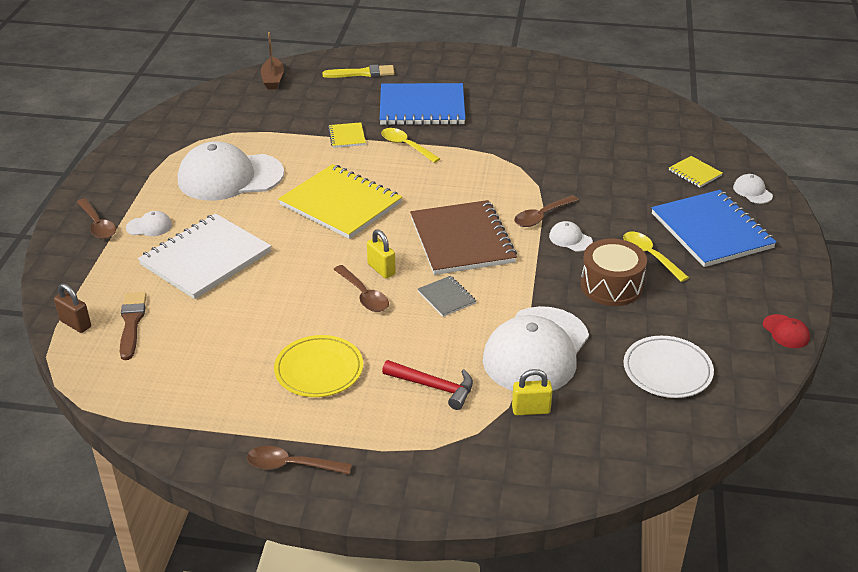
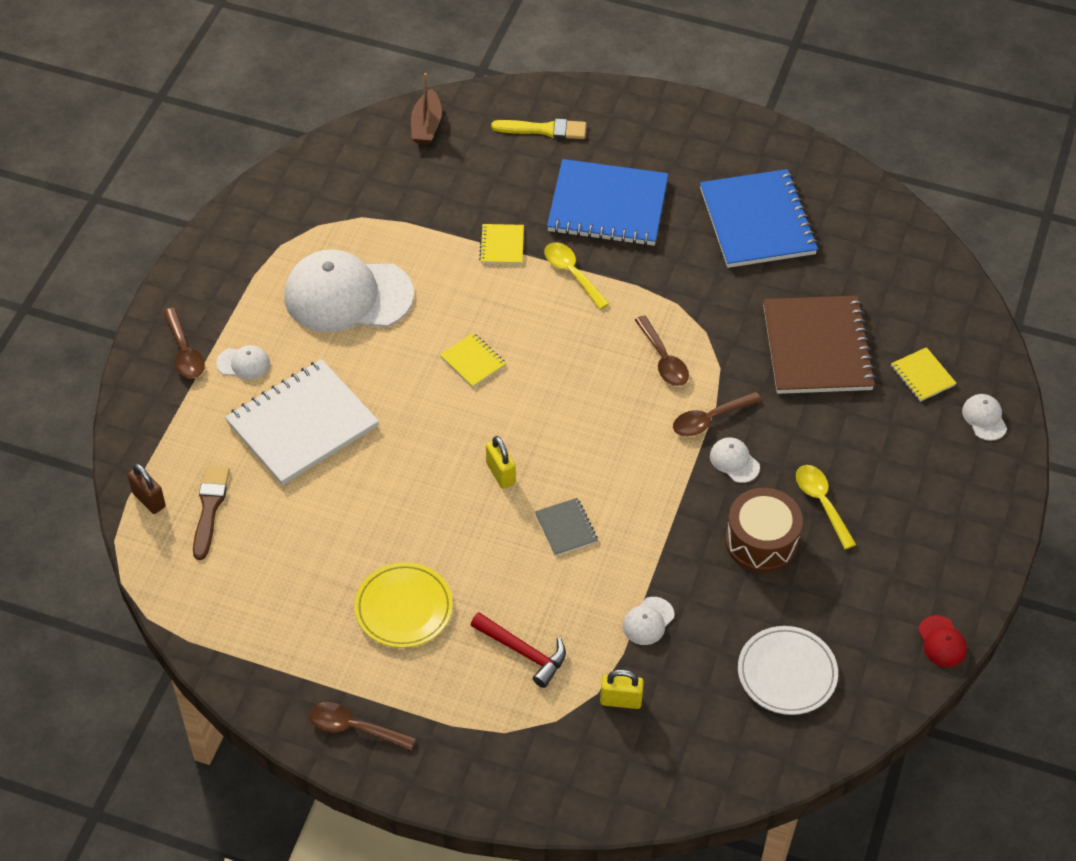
camera: 10 degrees right, 15 degrees up
yellow notebook [278,164,402,239] -> yellow notebook [440,333,506,388], size x0.45
brown spoon [333,265,389,312] -> brown spoon moved to [635,315,689,386]
brown notebook [410,200,517,275] -> brown notebook moved to [763,296,876,394]
white cap [483,306,589,391] -> white cap [623,597,674,645], size x0.40
blue notebook [652,190,777,267] -> blue notebook moved to [700,169,818,268]

